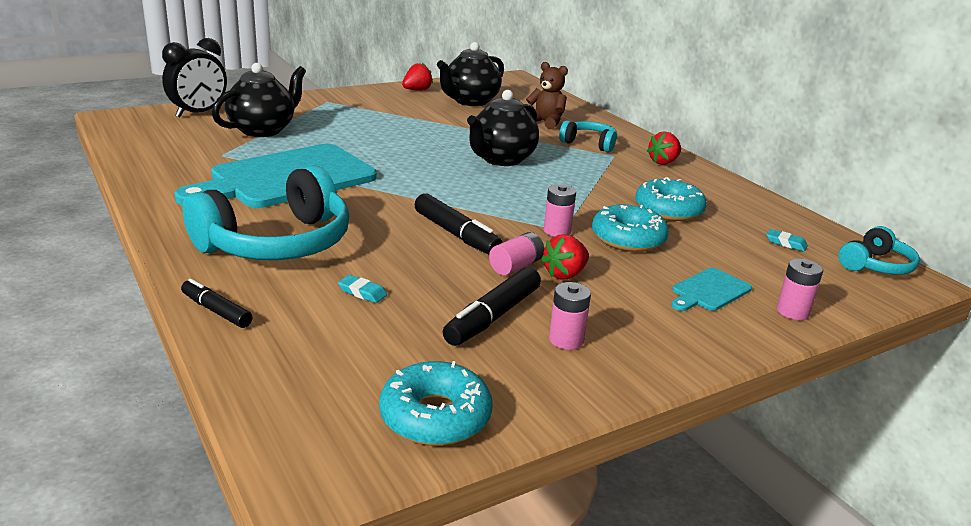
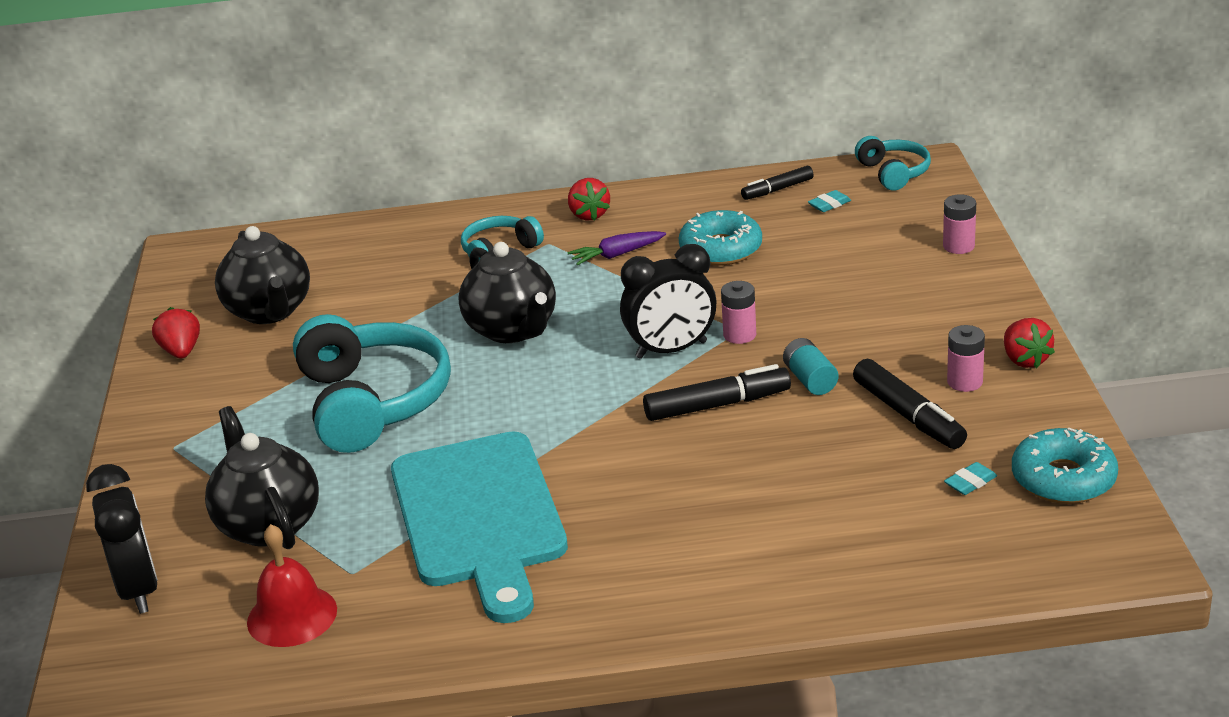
camera: 60 degrees left, 5 degrees up
black marker [181,279,252,328] -> black marker moved to [741,166,814,200]
turquoise headphones [183,165,349,260] -> turquoise headphones moved to [293,314,451,453]
turquoise eraser [338,275,387,303] -> turquoise eraser moved to [944,462,997,495]
pink battery [489,232,544,275] -> turquoise battery [783,338,839,395]
brown teddy bear [526,62,568,129] -> none
red strawberry [541,234,589,280] -> red strawberry moved to [1004,318,1055,368]
turquoise donut [592,205,669,252] -> none
turquoise cutting board [672,268,752,311] -> none
none -> red bell [247,524,337,647]
none -> purple carrot [567,231,666,265]
none -> black clock [620,244,717,359]

